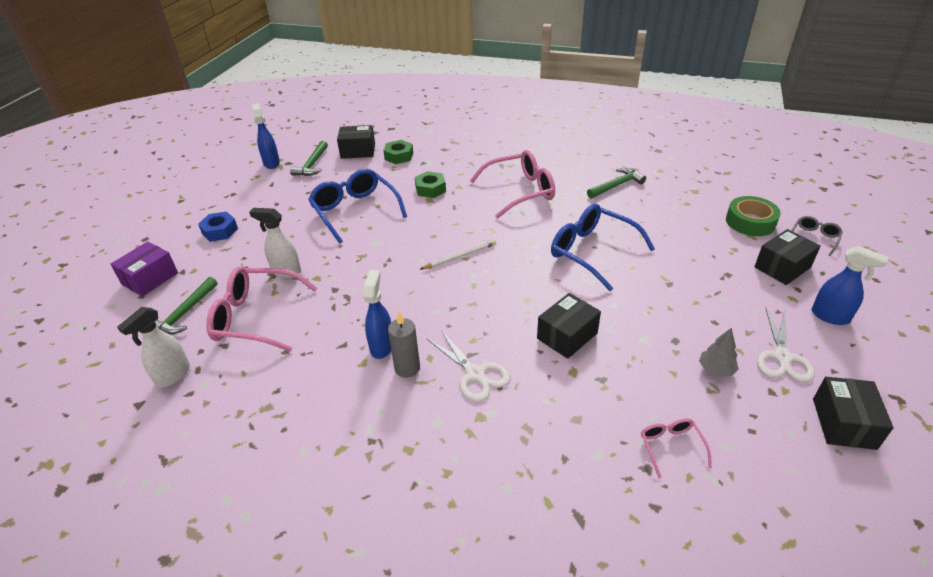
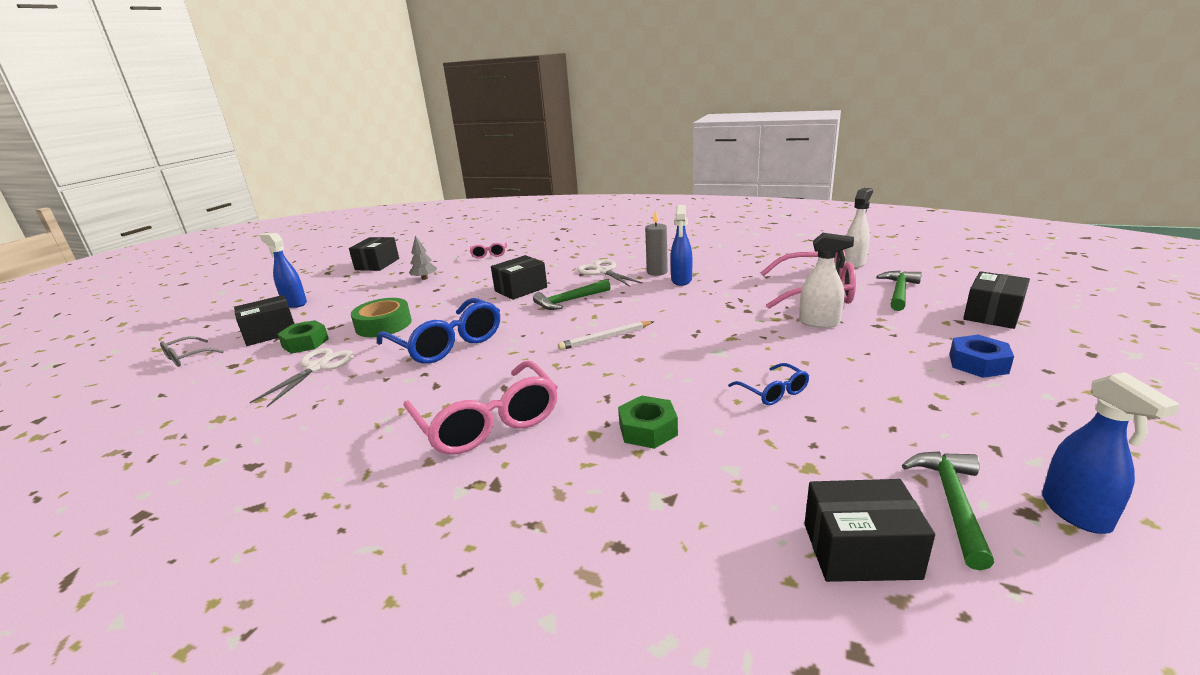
camera: 175 degrees left, 15 degrees down
purple box [111,242,178,297] -> black box [963,271,1030,329]
blue glasses [308,169,407,244] -> blue glasses [728,363,809,405], size x0.48
green nut [383,140,413,164] -> green nut moved to [277,320,329,354]
pink glasses [470,150,555,219] -> pink glasses turned 105 degrees counterclockwise [403,361,558,454]
green hammer [587,168,646,199] -> green hammer moved to [533,279,611,310]
green tape [726,196,781,236] -> green tape moved to [351,298,412,337]
white scissors [757,309,815,383] -> white scissors moved to [250,348,354,407]

